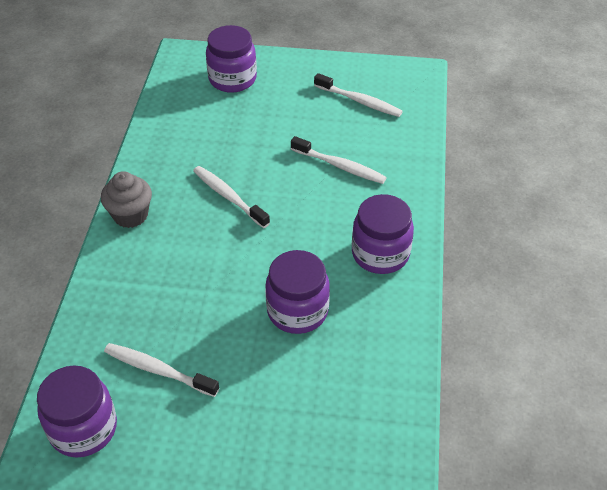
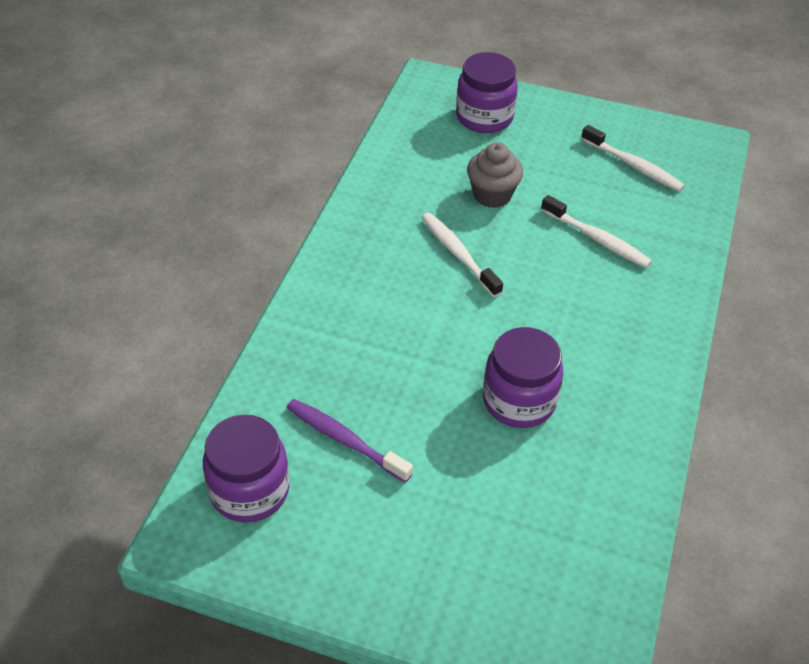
camera: 10 degrees right, 0 degrees up
grey cupcake [101,171,152,228] -> grey cupcake moved to [467,142,523,208]
white toothbrush [104,343,219,397] -> purple toothbrush [286,399,413,483]
purple jar [352,194,414,274] -> none

